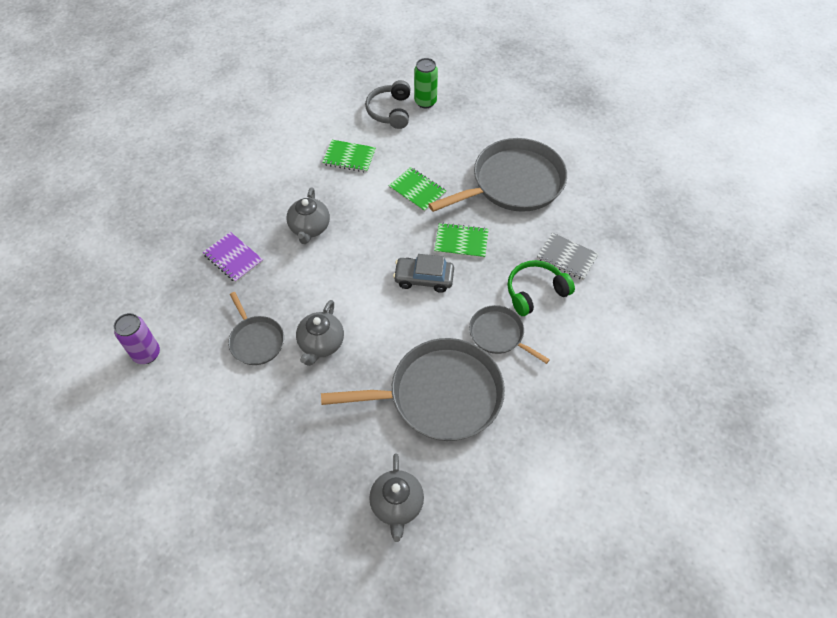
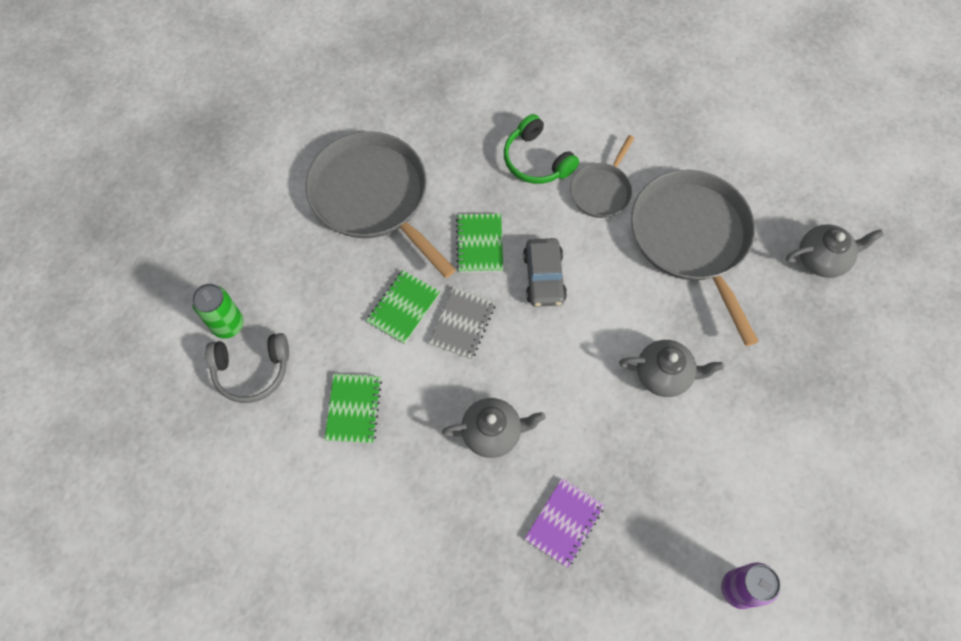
camera: 100 degrees left, 10 degrees up
grey pan [228,292,284,365] -> none
grey notebook [537,233,599,280] -> grey notebook moved to [429,286,496,360]

